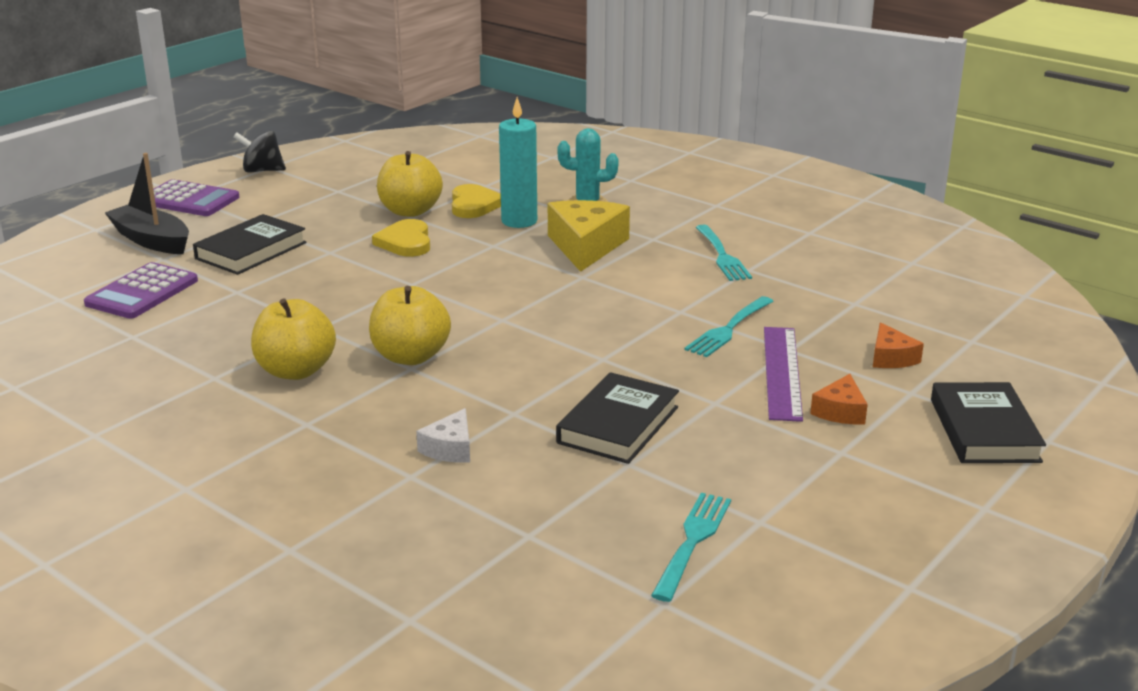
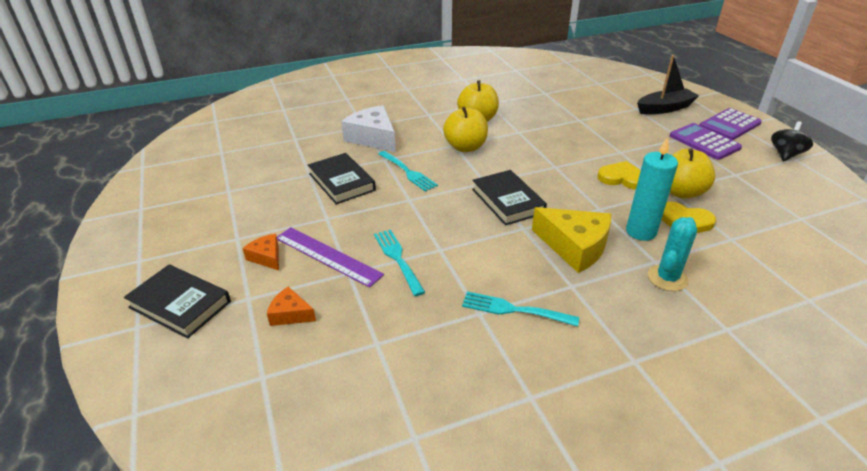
camera: 120 degrees right, 10 degrees up
purple calculator [84,262,198,319] -> purple calculator moved to [670,123,742,160]
black book [193,214,307,275] -> black book moved to [472,170,547,226]
white cheese [416,408,470,463] -> white cheese [341,105,396,152], size x1.92
turquoise fork [651,493,731,602] -> turquoise fork moved to [379,151,438,192]

